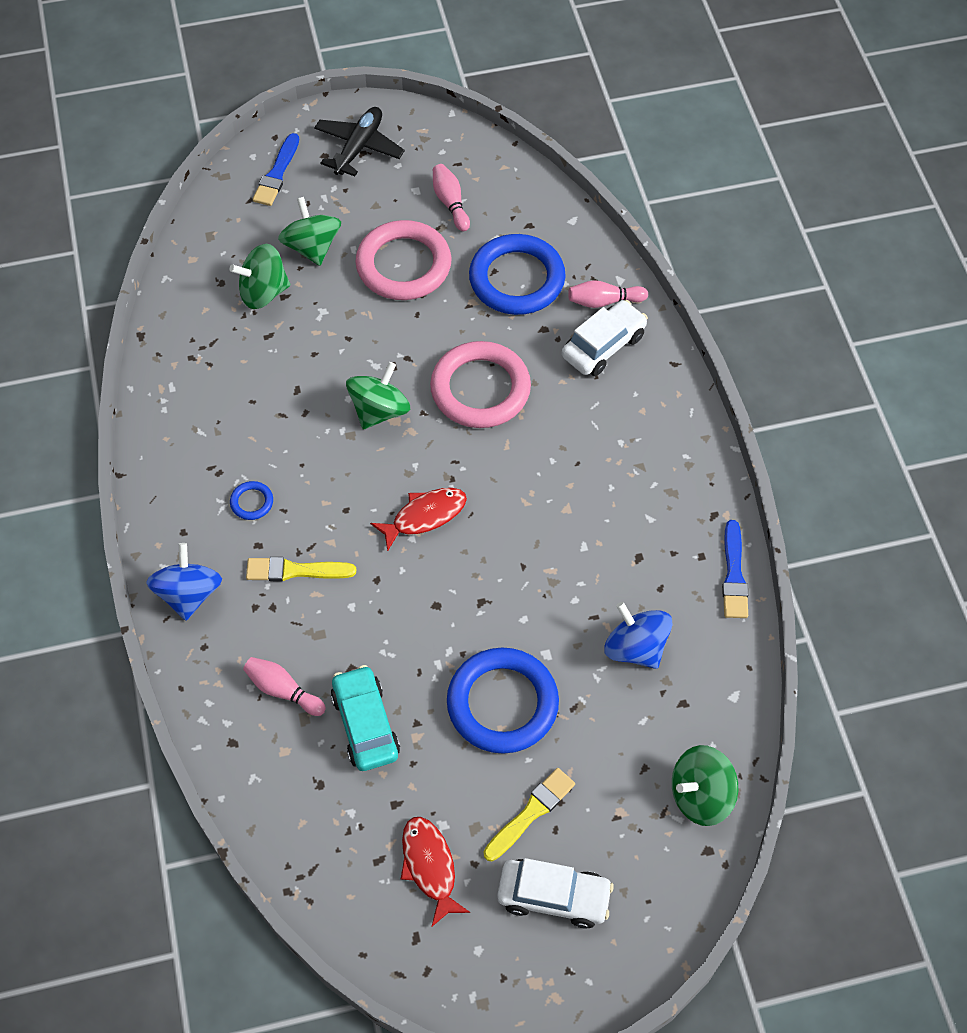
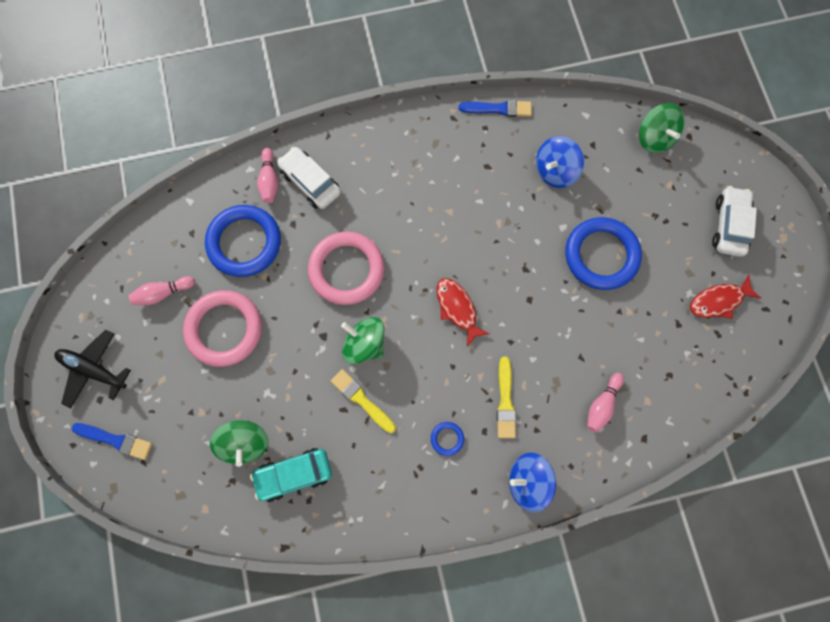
camera: 90 degrees left, 15 degrees up
green spinning top [278,197,341,266] -> none
turquoise car [331,665,400,771] -> turquoise car moved to [250,448,332,502]
yellow brush [484,768,575,861] -> yellow brush moved to [331,369,396,433]

